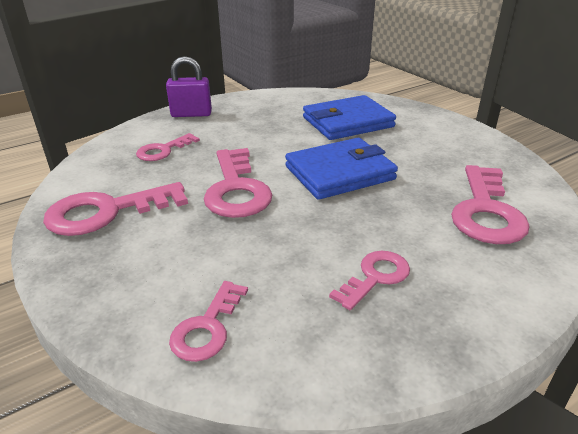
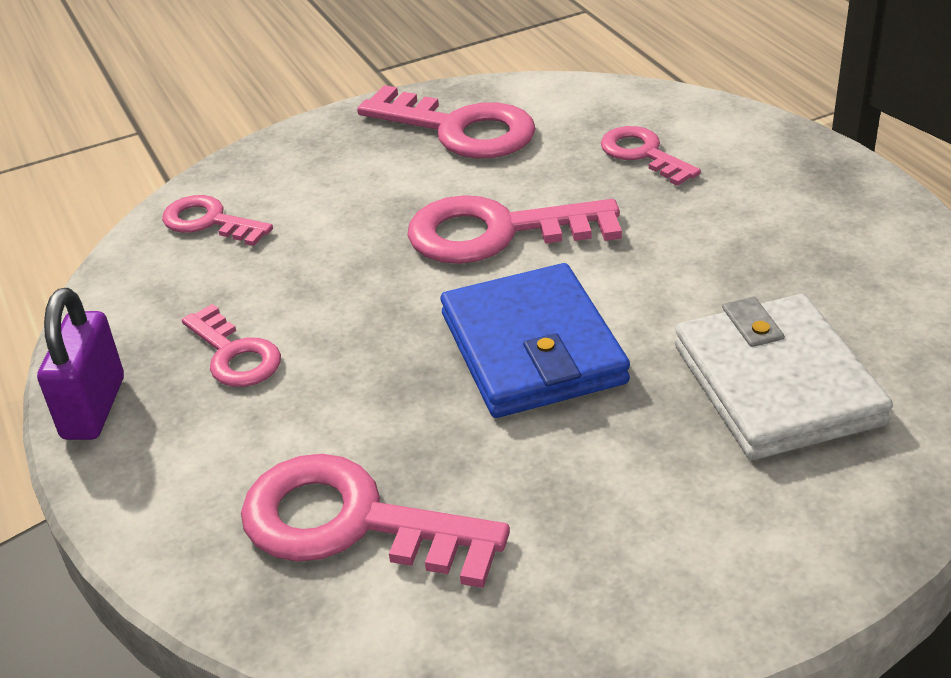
camera: 100 degrees right, 5 degrees up
pink key [43,182,188,236] -> pink key turned 135 degrees clockwise [357,85,536,158]
purple padlock [166,56,212,117] -> purple padlock moved to [37,288,124,440]
blue wallet [303,95,396,140] -> white wallet [675,294,893,460]

